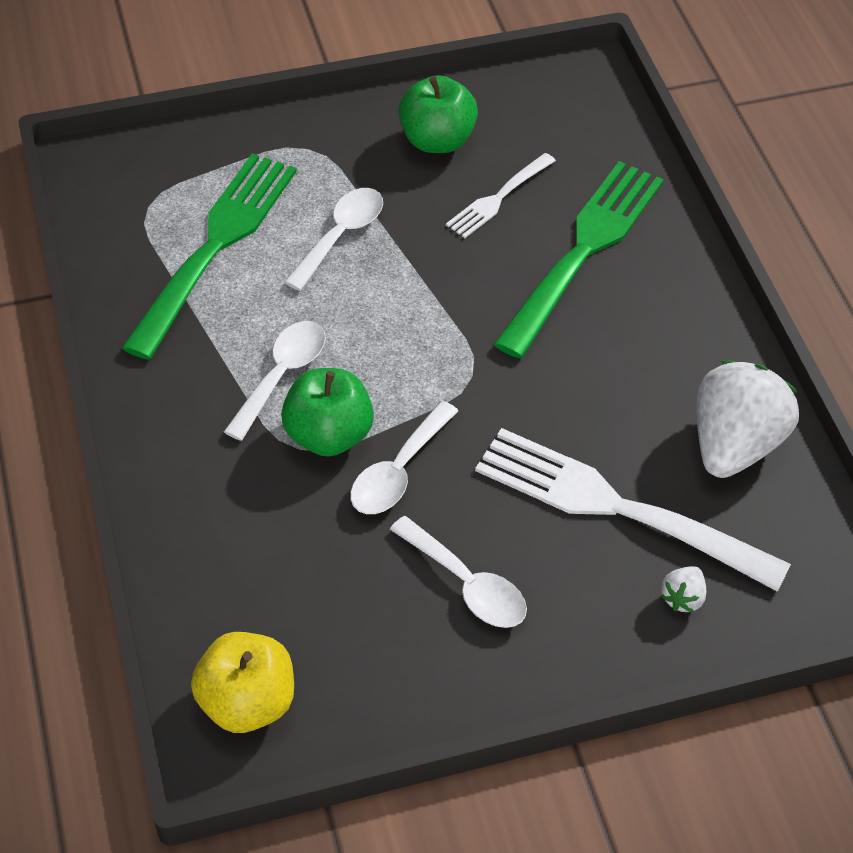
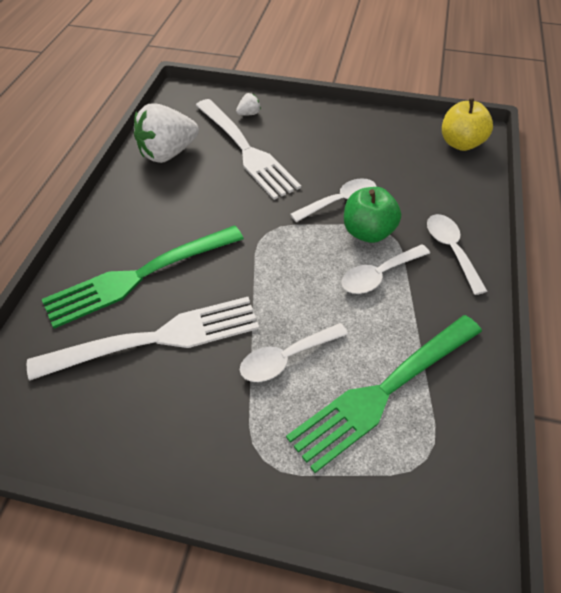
camera: 150 degrees left, 0 degrees up
white spoon [390,516,527,628] -> white spoon moved to [427,214,487,295]
green apple [398,75,478,153] -> none
white fork [446,153,556,238] -> white fork [27,297,259,381], size x1.96

